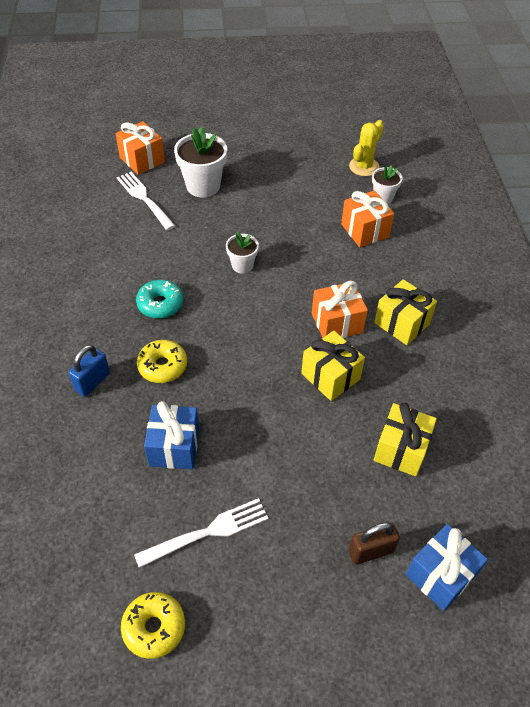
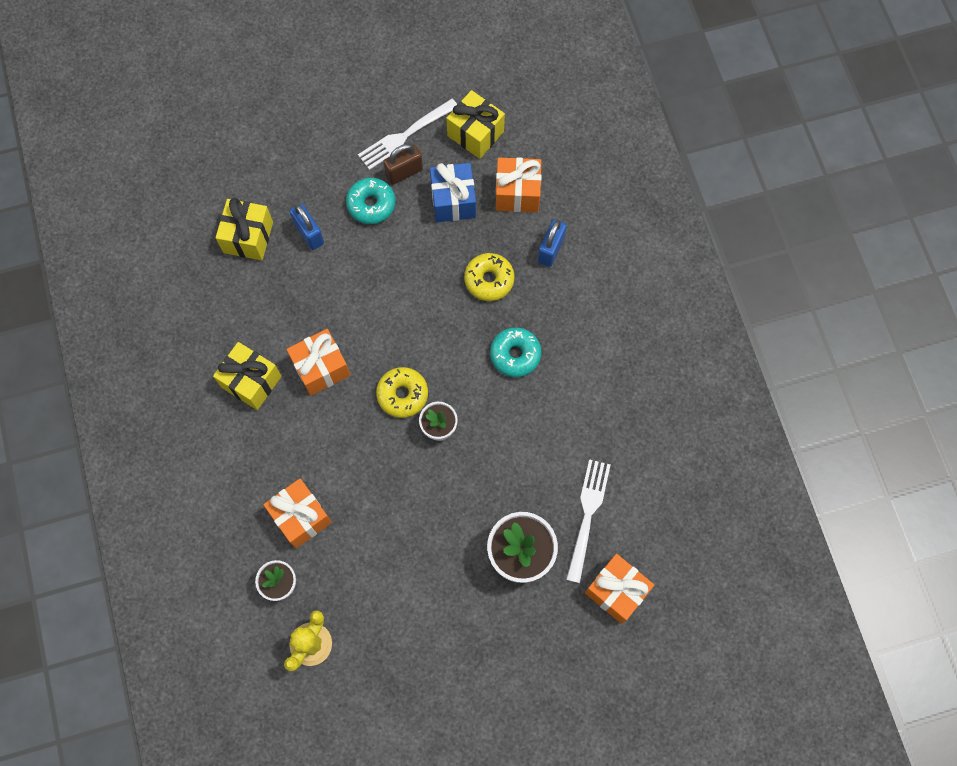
camera: 170 degrees right, 20 degrees up
white fork [116,172,175,230] -> white fork turned 120 degrees counterclockwise [566,459,611,583]
yellow donut [121,592,185,659] -> yellow donut moved to [376,367,428,418]
yellow gift [301,331,365,401] -> yellow gift moved to [446,90,505,159]
brown padlock [349,522,400,565] -> brown padlock moved to [383,144,423,185]
blue gift [405,524,488,611] -> none
none -> blue padlock [290,204,324,250]
none -> turquoise donut [346,178,395,224]
none -> orange gift [496,157,542,212]

